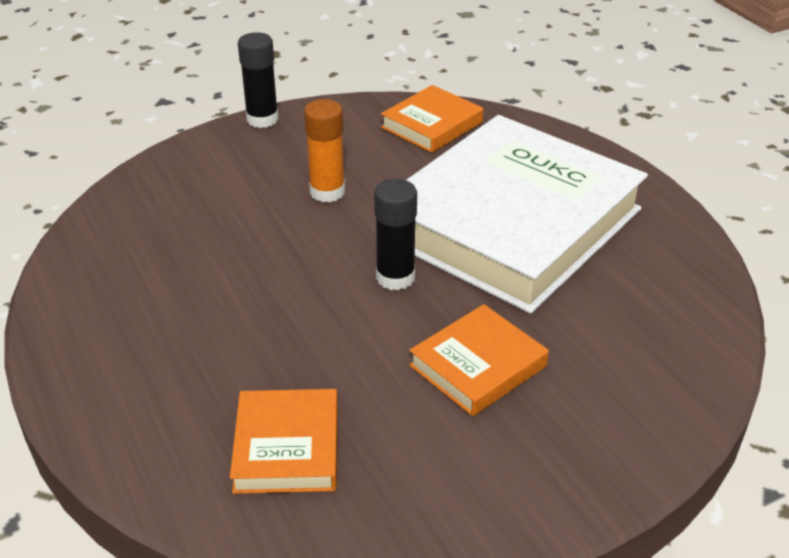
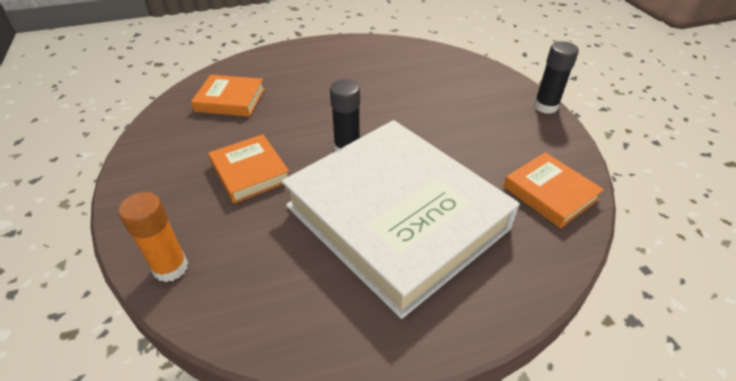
camera: 100 degrees right, 5 degrees up
orange glue stick [304,99,345,203] -> orange glue stick moved to [118,192,188,282]

